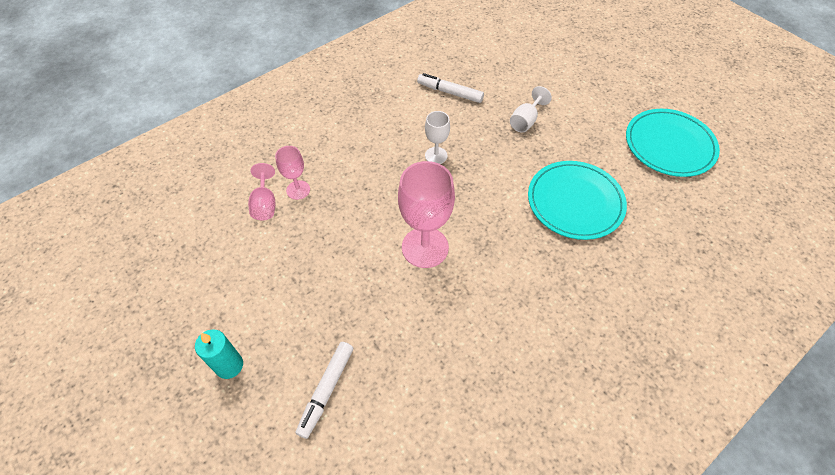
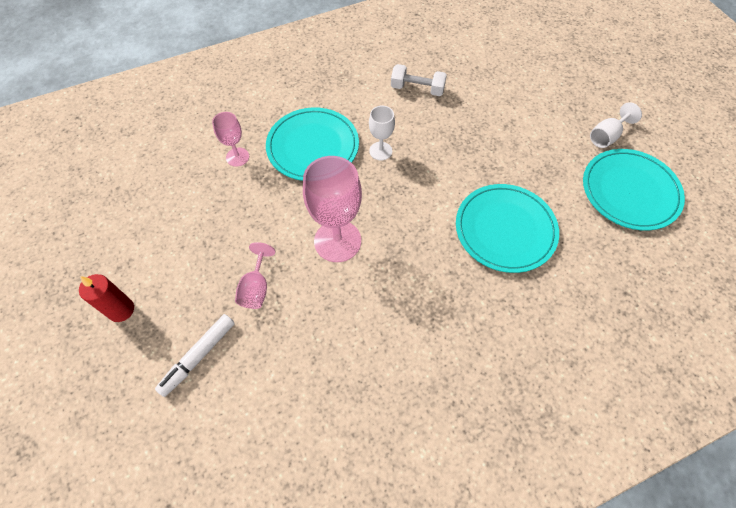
camera: 15 degrees right, 5 degrees up
turquoise candle [195,329,243,379] -> red candle [79,274,134,322]
pink goblet [248,163,275,220] -> pink goblet moved to [235,242,276,309]
white marker [417,73,484,103] -> white dumbbell [391,64,447,96]
white goblet [510,86,552,133] -> white goblet moved to [590,102,642,148]
none -> turquoise plate [266,107,359,181]

